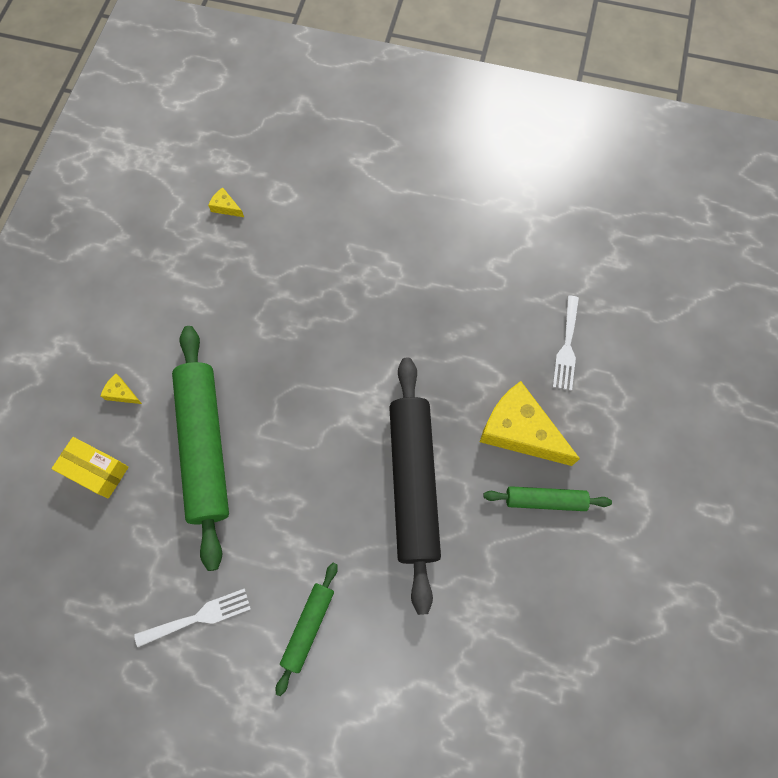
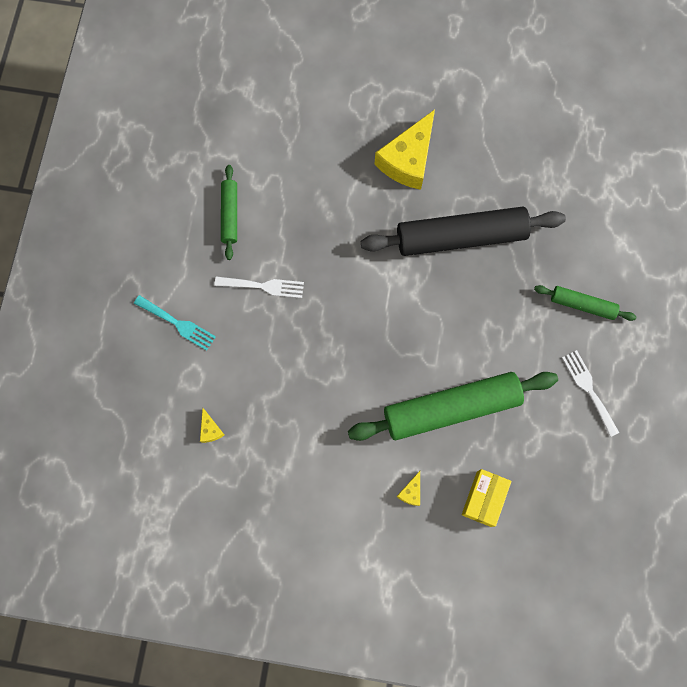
camera: 95 degrees left, 5 degrees up
yellow cheese [208,188,244,217] -> yellow cheese turned 45 degrees counterclockwise [200,408,224,443]
green rolling pin [484,486,612,511] -> green rolling pin moved to [221,165,237,260]
white fork [553,296,579,391] -> white fork moved to [214,276,304,298]
none -> turquoise fork [134,295,216,351]

